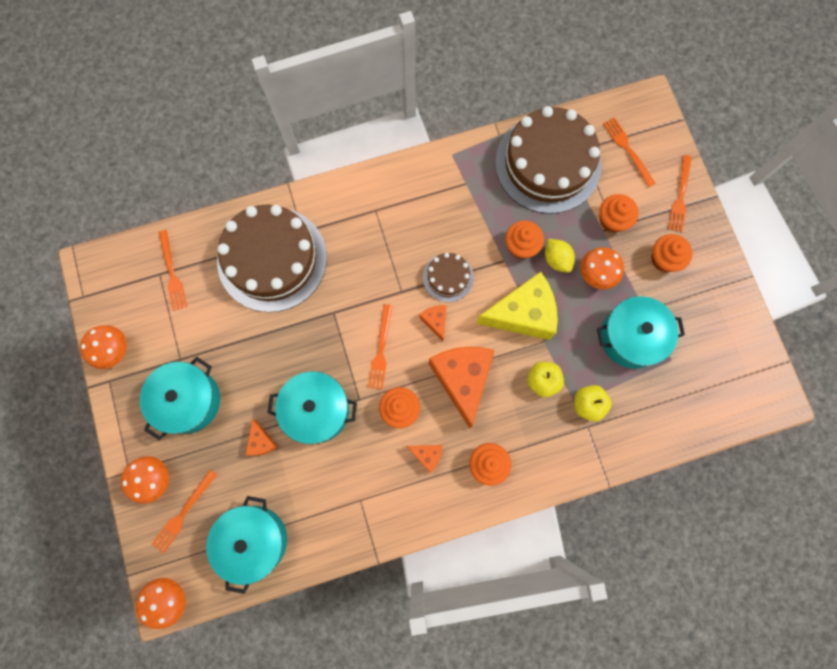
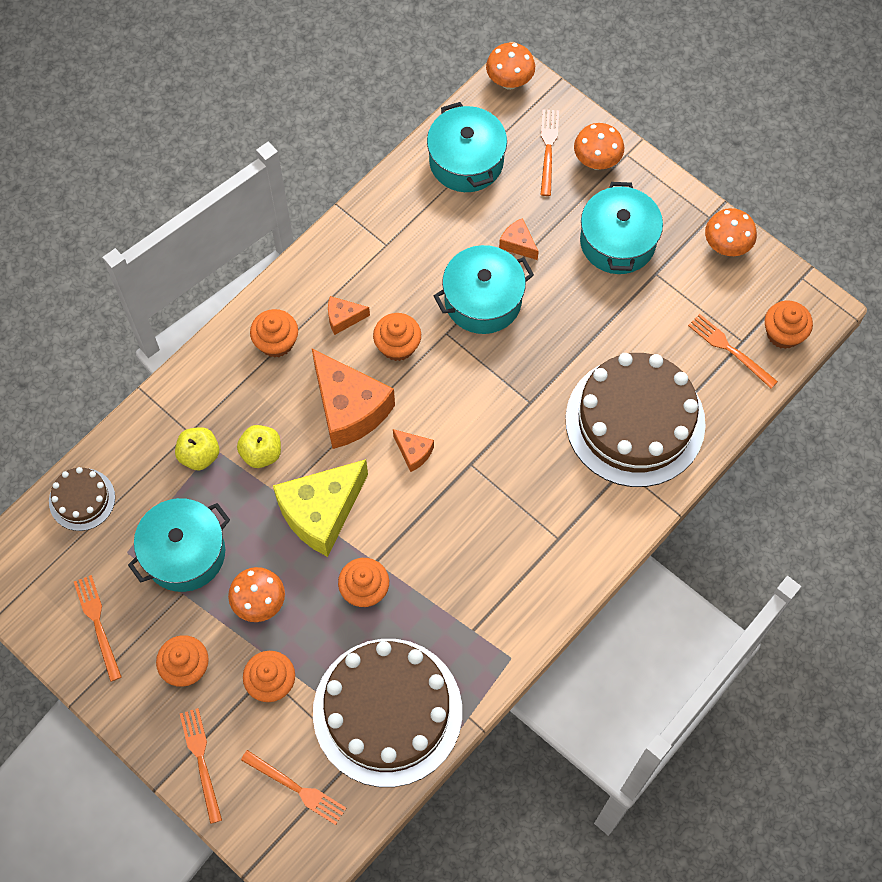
camera: 150 degrees right, 10 degrees down
orange fork [368,304,392,390] -> orange fork moved to [74,575,122,682]
brown cake [423,253,474,302] -> brown cake moved to [49,467,115,531]
yellow lemon [545,239,575,272] -> none
none -> orange cupcake [765,301,813,349]

